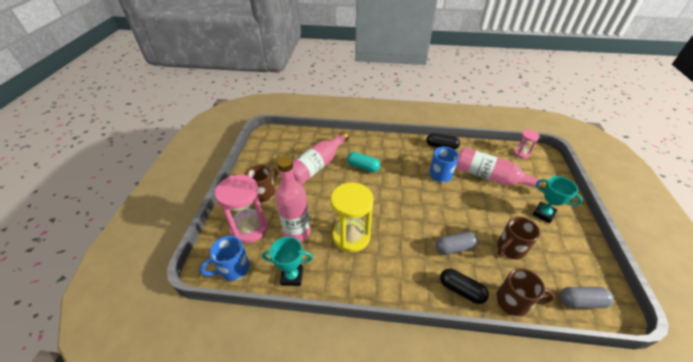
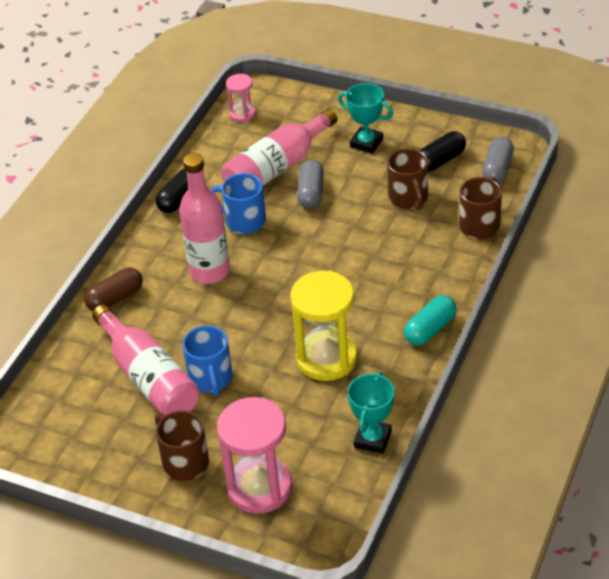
camera: 70 degrees left, 0 degrees up
blue mug [200,236,250,281] -> blue mug moved to [182,325,233,396]
pink bottle [275,156,311,242] -> pink bottle moved to [179,153,230,284]
turquoise capsule [347,152,380,172] -> turquoise capsule moved to [404,295,457,345]
grey capsule [435,232,478,255] -> grey capsule moved to [297,160,324,209]
black capsule [440,268,489,304] -> black capsule moved to [420,131,466,172]
turquoise trophy [532,176,583,223] -> turquoise trophy turned 60 degrees clockwise [338,83,393,154]
none -> brown capsule [84,267,143,311]

